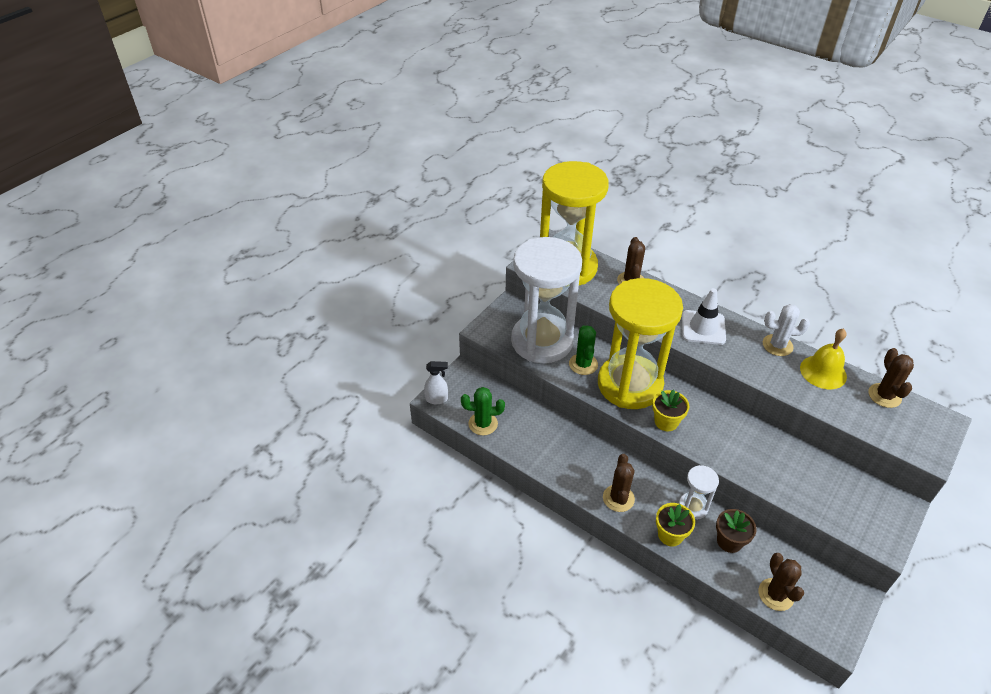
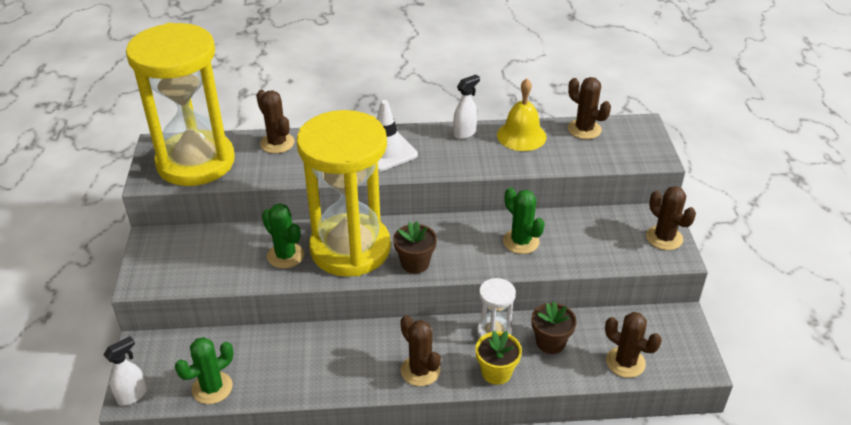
camera: 40 degrees left, 5 degrees down
white hourglass [511,237,582,363] -> none
yellow flower pot [652,389,689,431] -> brown flower pot [393,221,437,274]
white cactus [763,304,810,356] -> white spray bottle [453,75,480,139]
none -> green cactus [503,187,545,254]
none -> brown cactus [646,186,696,250]

